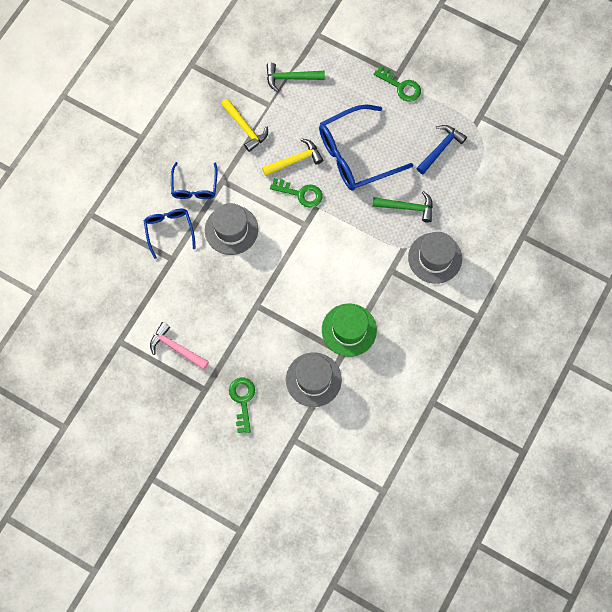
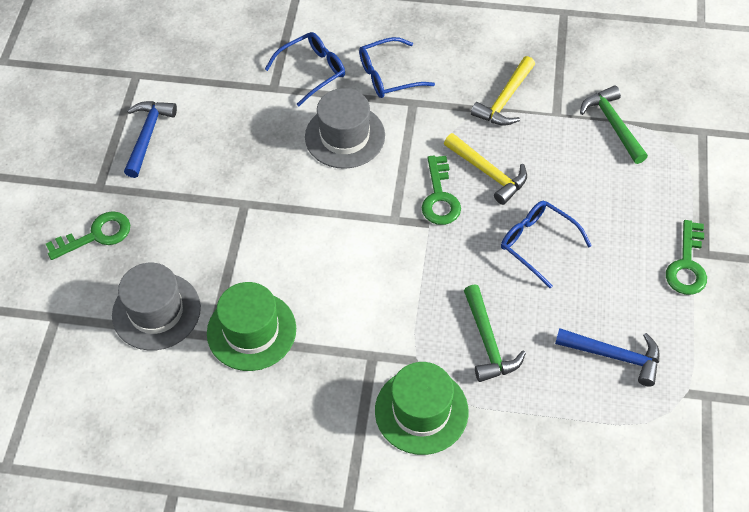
camera: 70 degrees right, 15 degrees down
pink hammer [150,322,209,370] -> blue hammer [124,101,177,178]
blue glasses [319,104,413,191] -> blue glasses [501,201,592,288], size x0.56
grey hat [408,232,462,284] -> green hat [375,362,469,455]

